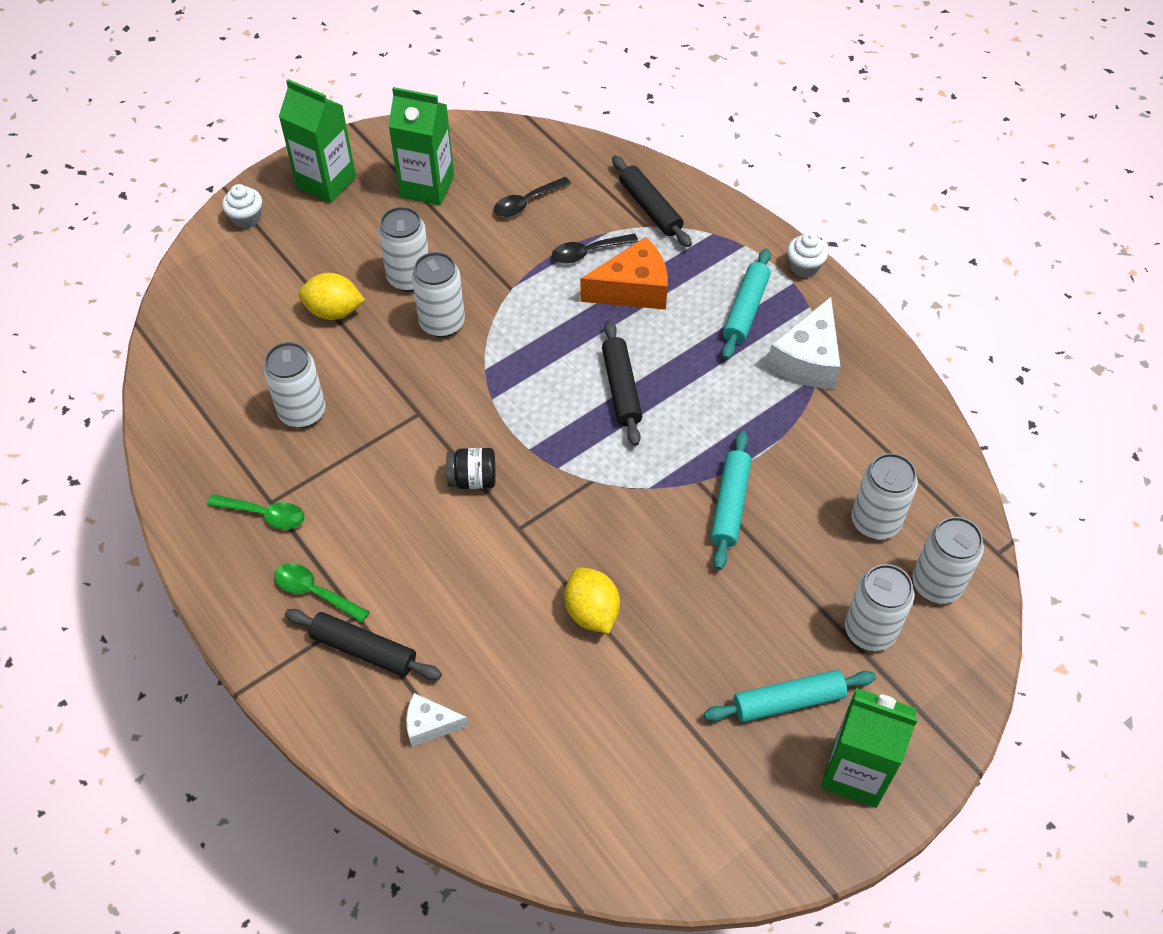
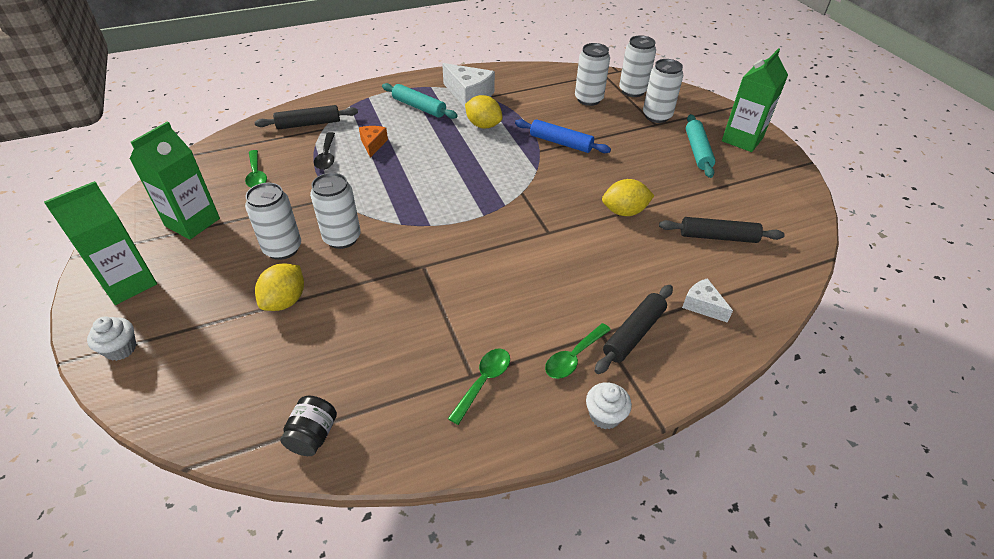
camera: 75 degrees left, 10 degrees down
white can [263,342,325,428] -> none
white cheese [406,693,469,747] -> white cheese turned 120 degrees clockwise [682,278,733,323]
black jar [446,448,496,489] -> black jar moved to [280,396,337,456]
black spoon [494,177,571,217] -> green spoon [245,150,267,188]
orange cheese [580,237,668,310] -> orange cheese [359,126,388,158], size x0.57
black rolling pin [602,320,642,446] -> black rolling pin moved to [659,217,785,243]
turquoise rolling pin [710,431,751,570] -> blue rolling pin [515,119,611,153]
white cupcake [787,233,828,278] -> white cupcake moved to [586,382,632,429]
none -> yellow lemon [465,95,502,128]

